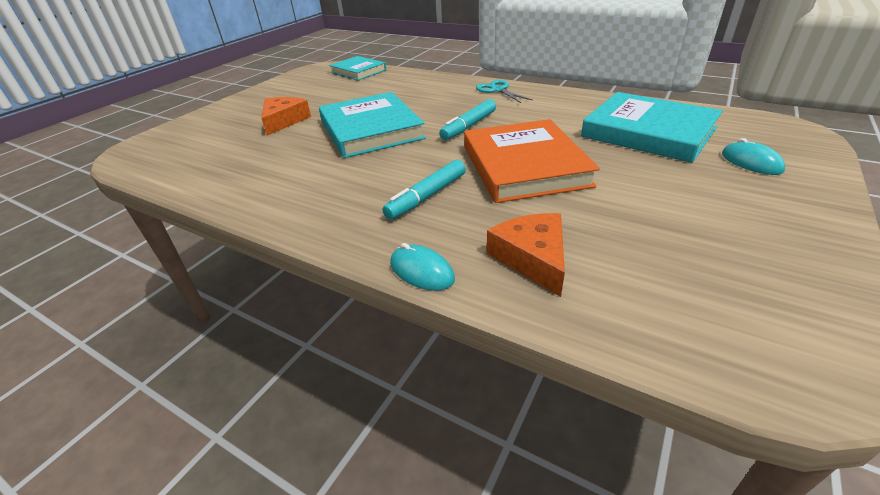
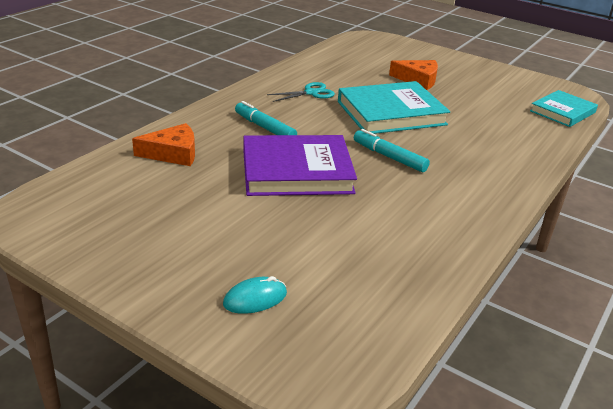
camera: 90 degrees right, 5 degrees down
turquoise mouse [390,243,455,290] -> none
orange book [464,119,600,203] -> purple book [243,135,357,196]
turquoise scissors [476,80,533,103] -> turquoise scissors moved to [267,82,335,102]
turquoise book [581,92,723,163] -> none

